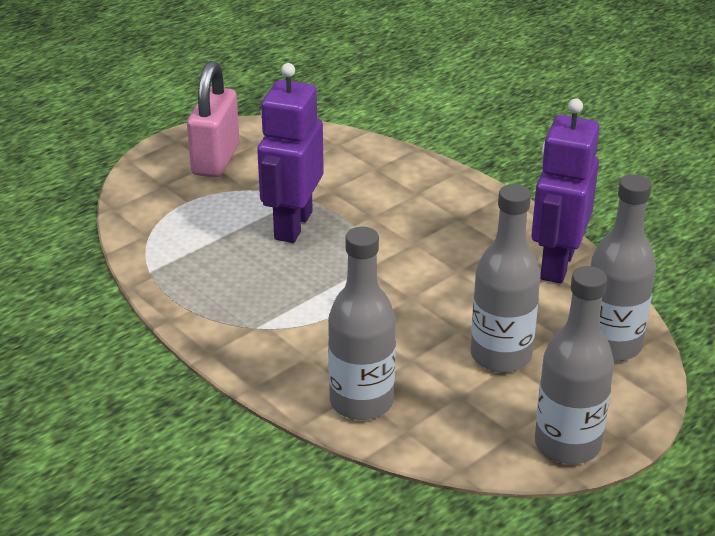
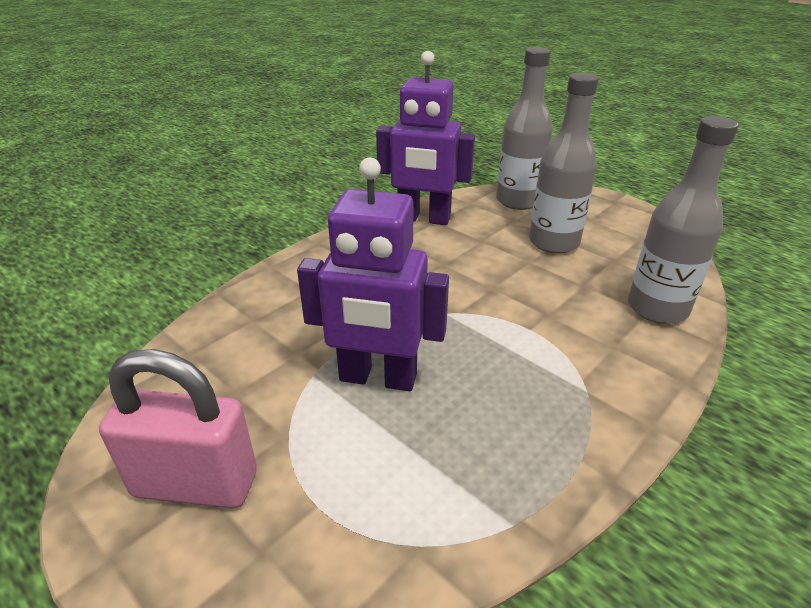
camera: 95 degrees left, 0 degrees up
grey bottle [535,266,614,464] -> none

